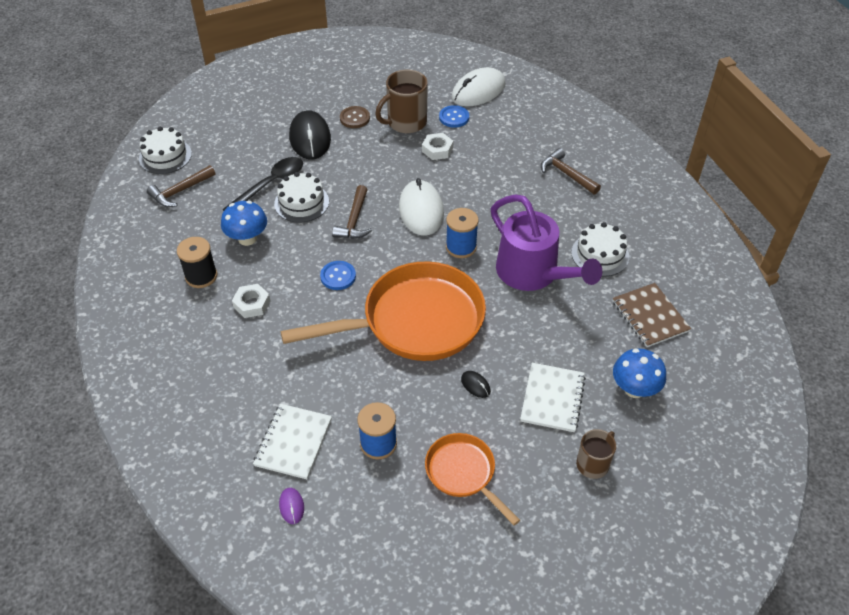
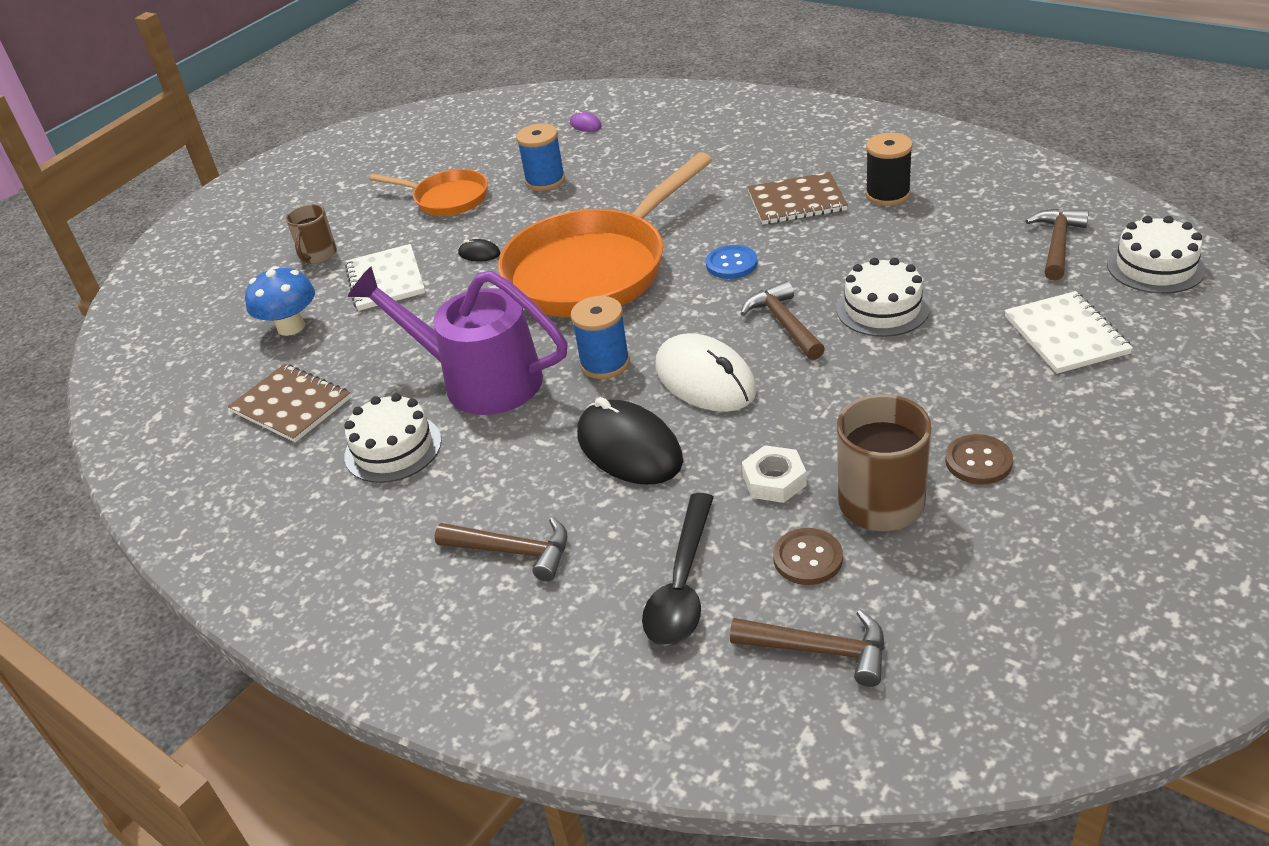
camera: 155 degrees right, 10 degrees down
blue mushroom [221,201,267,246] -> none
black spoon [222,157,303,211] -> black spoon moved to [642,493,714,646]
white nut [232,284,271,318] -> brown notebook [748,172,848,225]
white notebook [253,404,332,479] -> white notebook moved to [1004,291,1133,374]
black mouse [289,110,331,159] -> black mouse moved to [577,397,683,485]
blue button [439,105,469,128] -> brown button [773,528,843,585]
white mouse [452,67,506,106] -> brown hammer [730,610,885,687]

